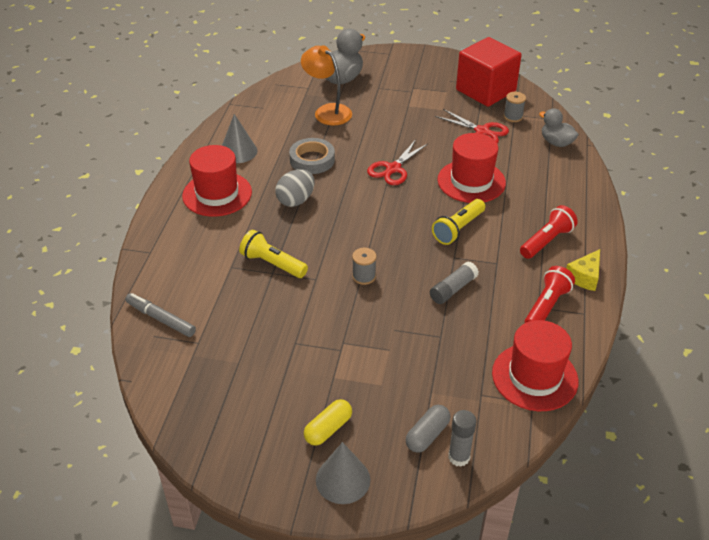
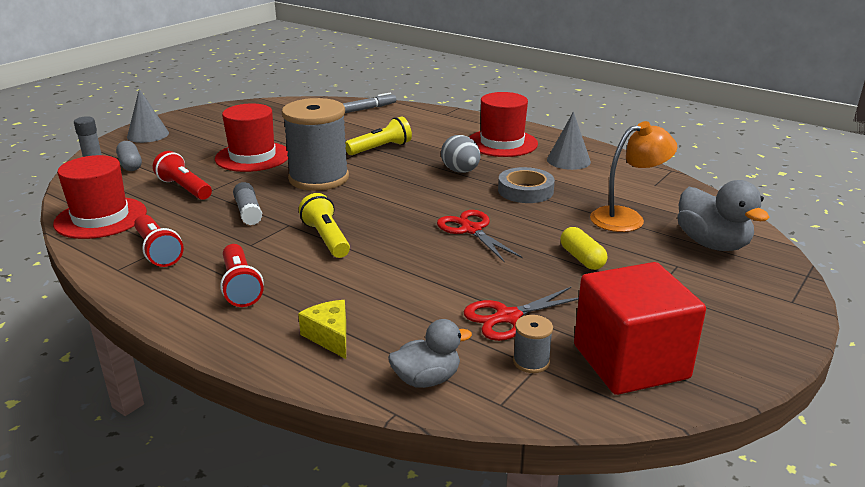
camera: 115 degrees right, 15 degrees down
yellow capsule [304,399,352,446] -> yellow capsule moved to [560,227,607,270]
grey spool [352,248,376,285] -> grey spool [282,98,349,191], size x2.46
red hat [438,133,506,203] -> red hat moved to [215,104,288,172]
yellow cheese [566,249,600,291] -> yellow cheese moved to [298,300,346,359]
none -> red flashlight [153,151,212,200]

